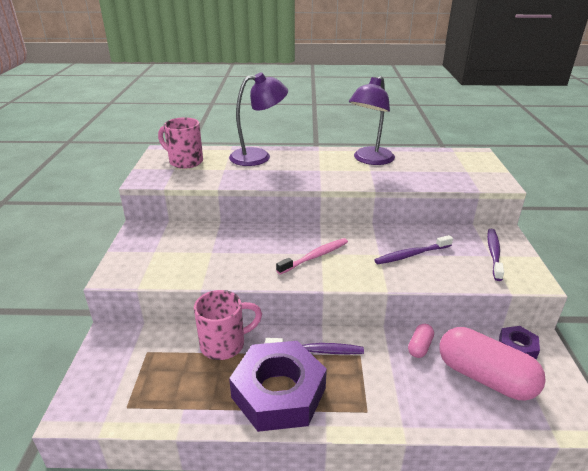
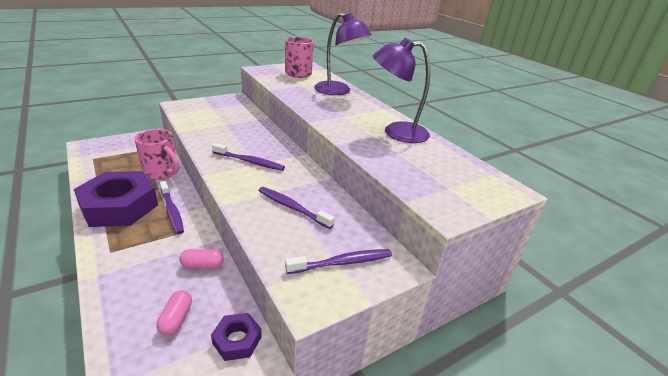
camera: 55 degrees right, 0 degrees up
pink toothbrush [276,238,348,275] -> purple toothbrush [212,143,285,171]
pink capsule [439,327,546,400] -> pink capsule [156,290,192,335], size x0.45

